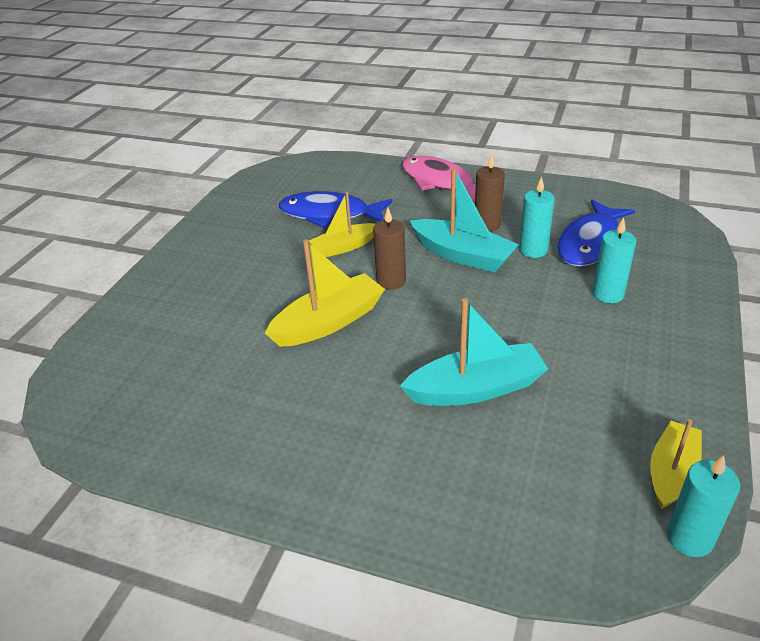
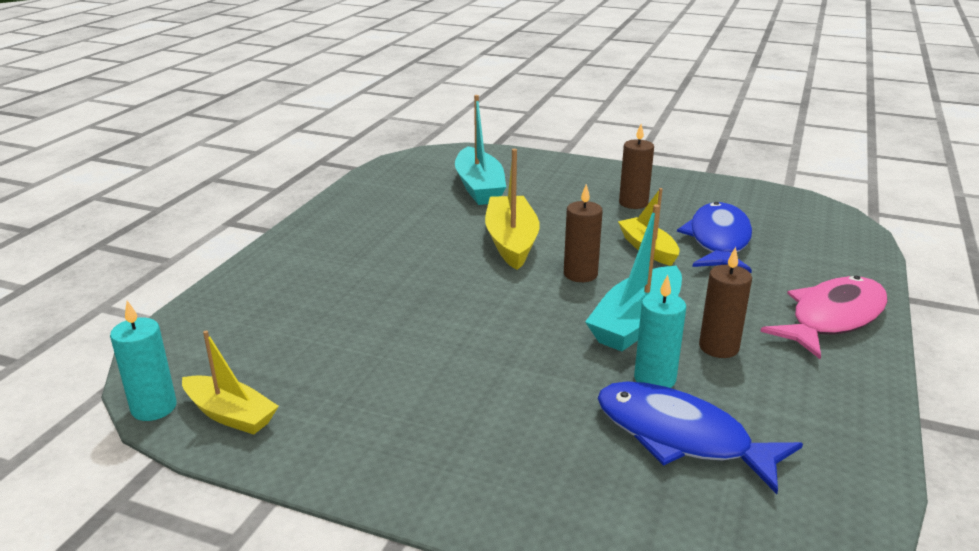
camera: 90 degrees right, 10 degrees down
yellow boat [265,239,385,347] -> yellow boat turned 150 degrees counterclockwise [485,149,540,270]
turquoise boat [400,298,548,406] -> turquoise boat moved to [455,95,506,205]
turquoise candle [592,217,636,303] -> none
none -> brown candle [619,124,654,209]

